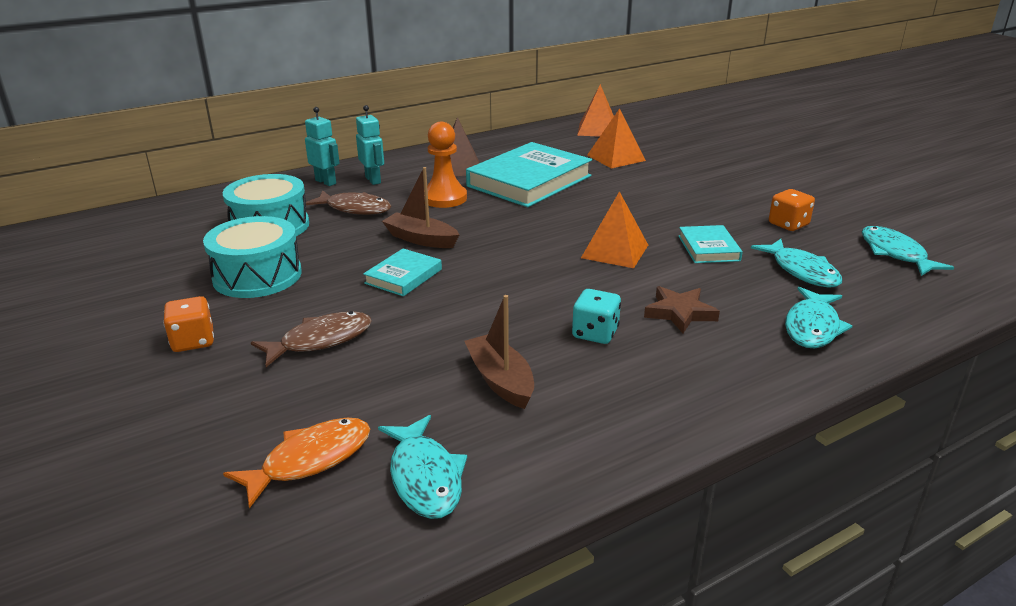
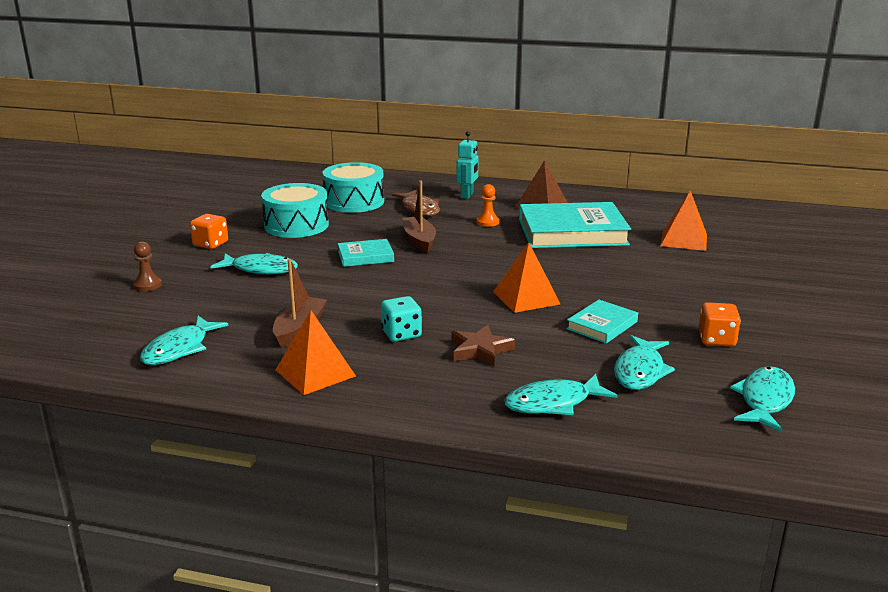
camera: 45 degrees right, 5 degrees down
orange fish [223,418,370,509] -> none
brown fish [251,311,372,367] -> turquoise fish [210,253,298,274]
turquoise robot [305,107,340,186] -> none
orange pawn [424,122,467,208] -> orange pawn [476,184,499,227], size x0.57
orange pyramid [577,84,614,137] -> orange pyramid moved to [276,310,356,395]
none -> brown pawn [133,241,162,291]

